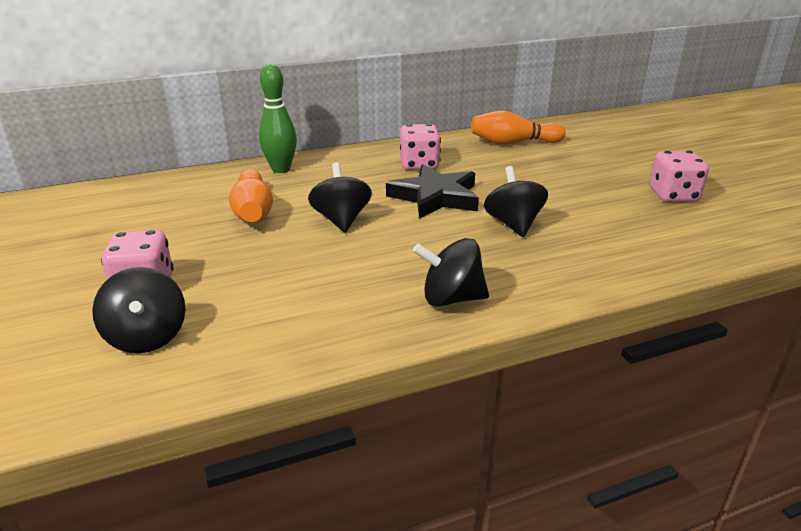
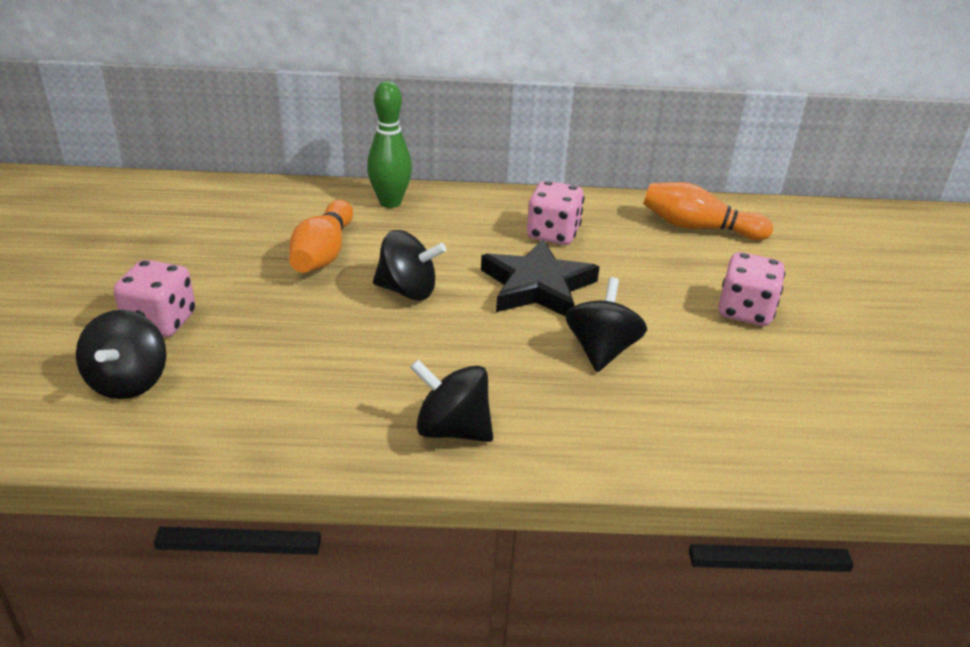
camera: 20 degrees right, 5 degrees up
black spinning top [308,162,372,232] -> black spinning top turned 90 degrees clockwise [373,230,446,300]
pink dice [649,150,709,202] -> pink dice moved to [718,252,785,326]

